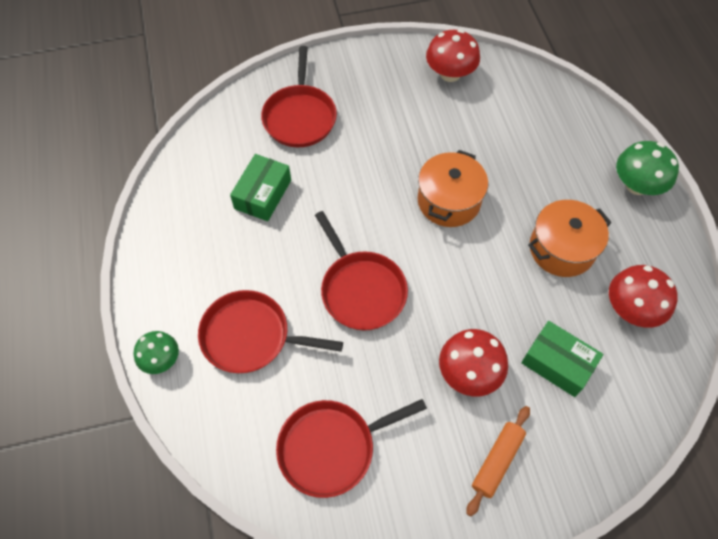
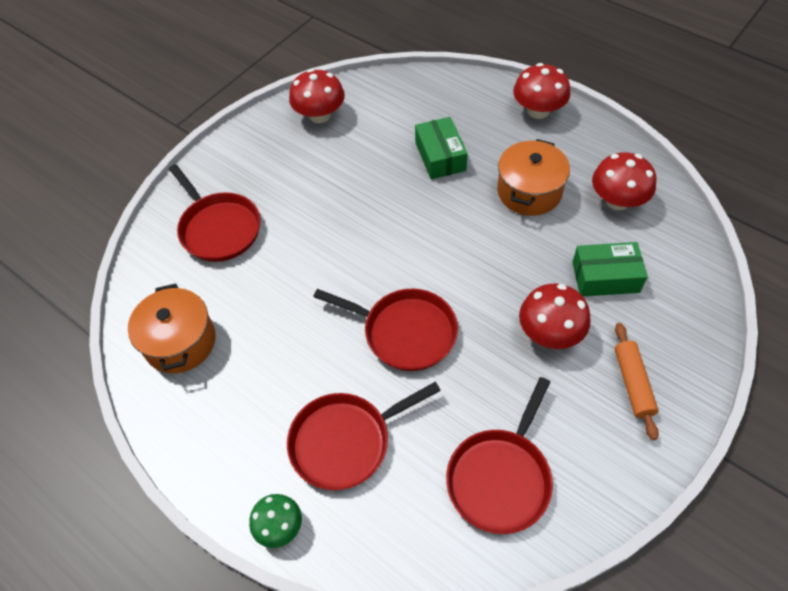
camera: 35 degrees left, 5 degrees down
green box [230,154,291,221] -> green box moved to [415,117,468,179]
orange pot [418,150,488,227] -> orange pot moved to [128,283,216,373]
green mushroom [616,141,679,195] -> red mushroom [513,63,570,119]

